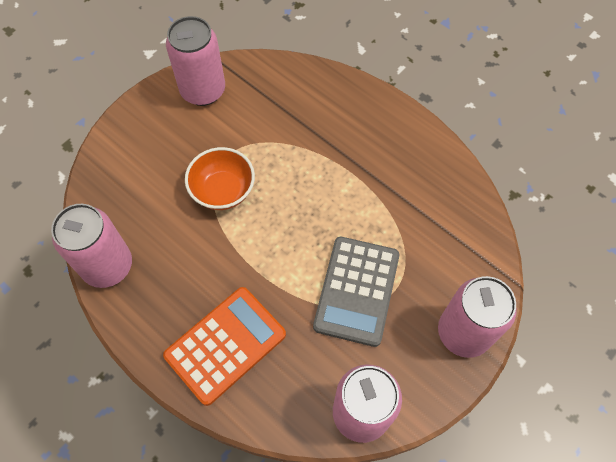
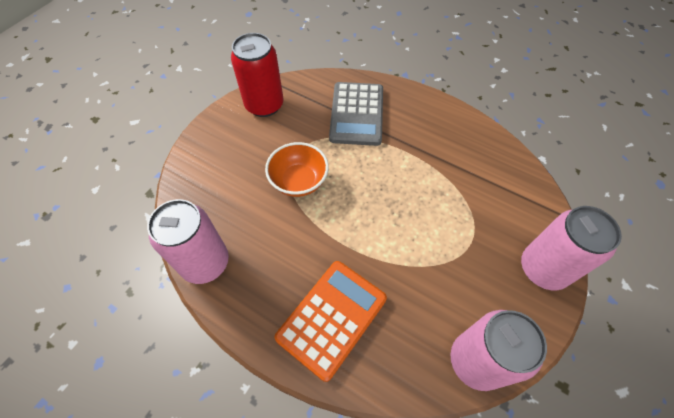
camera: 10 degrees left, 5 degrees down
pink can [166,16,225,106] -> red can [231,33,284,117]
grey calculator [313,237,399,347] -> grey calculator moved to [329,82,383,146]

